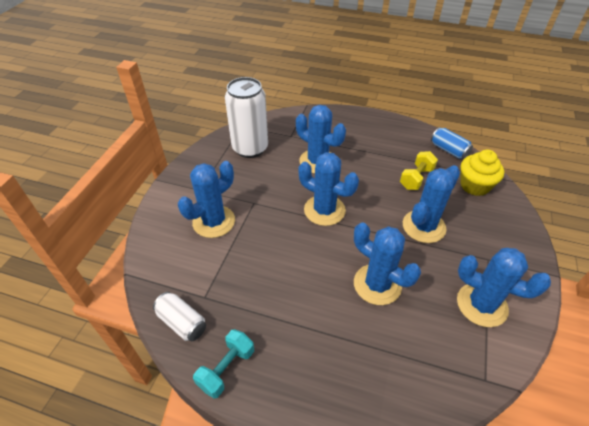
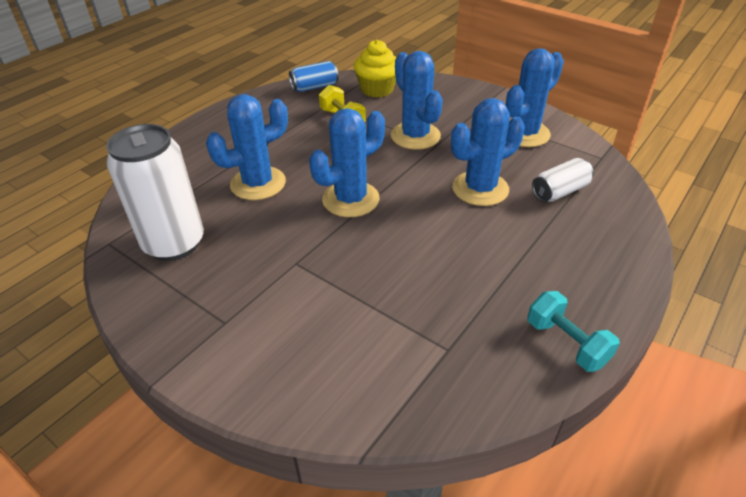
camera: 70 degrees left, 5 degrees down
white can [153,292,206,341] -> white can moved to [532,158,594,202]
blue cactus [178,161,235,238] -> none

